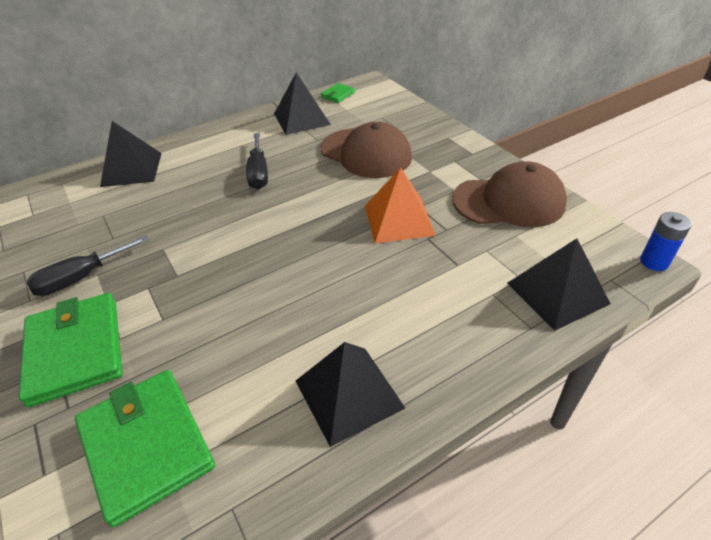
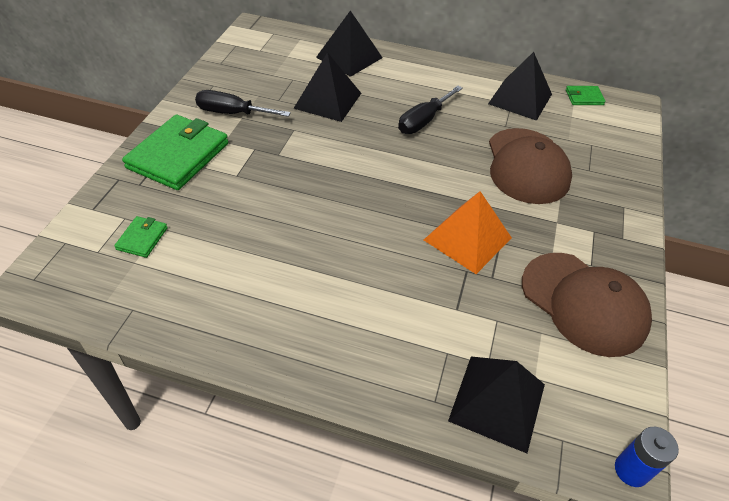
camera: 45 degrees right, 5 degrees up
green wallet [75,370,215,527] -> green wallet [114,216,168,258], size x0.46
black pyramid [296,342,405,447] -> black pyramid moved to [293,52,361,122]

